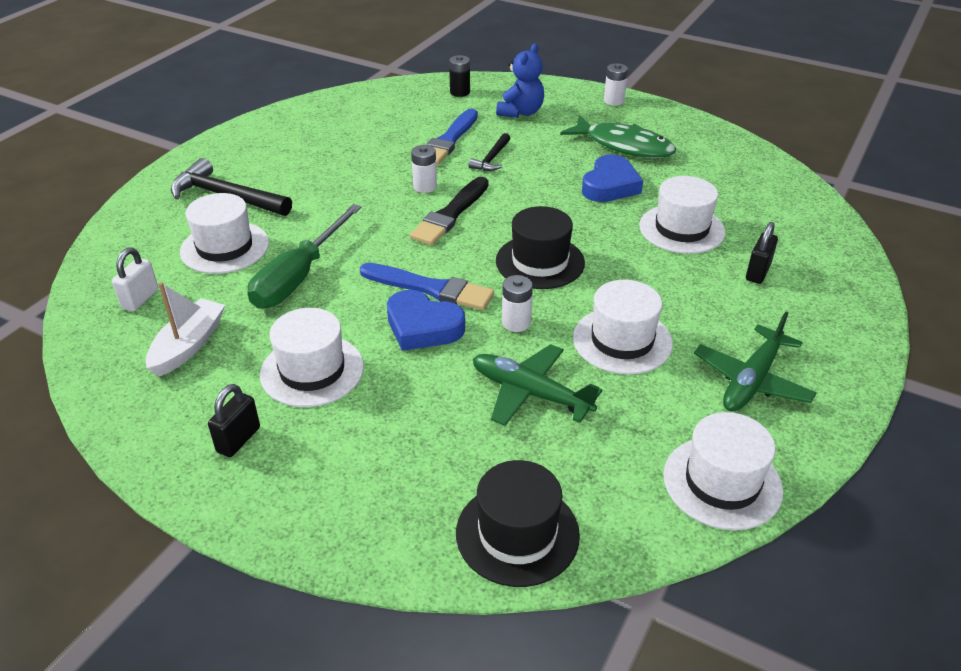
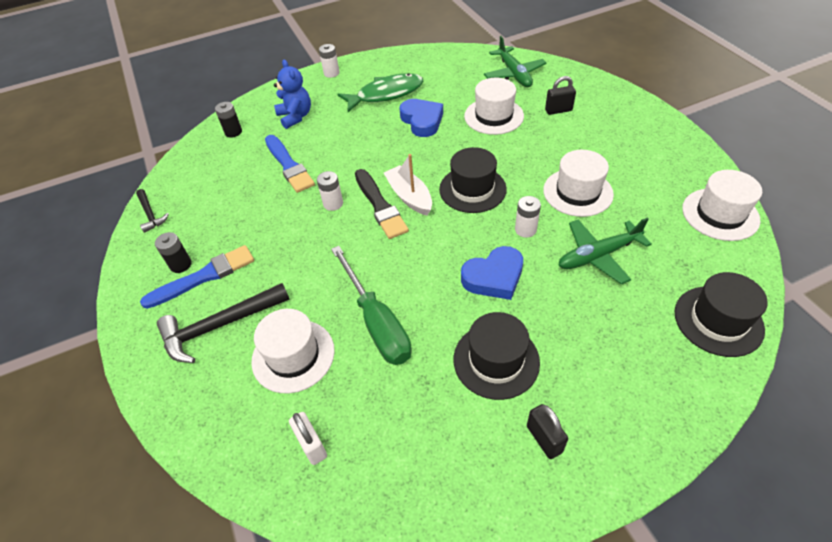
camera: 50 degrees left, 10 degrees up
white boat [146,282,225,376] -> white boat moved to [384,154,432,216]
white hat [260,308,364,407] -> black hat [454,312,540,400]
blue brush [360,263,494,311] -> blue brush moved to [140,245,254,309]
black hammer [469,133,510,171] -> black hammer moved to [136,189,169,233]
green plane [694,312,817,412] -> green plane moved to [484,36,546,87]
black padlock [746,222,778,284] -> black padlock turned 75 degrees counterclockwise [545,76,576,115]
none -> black battery [155,232,192,273]

